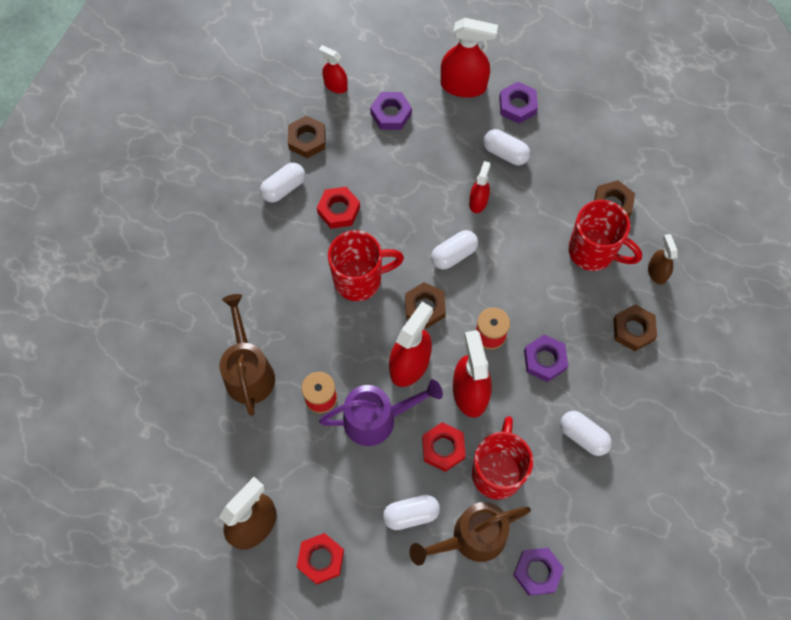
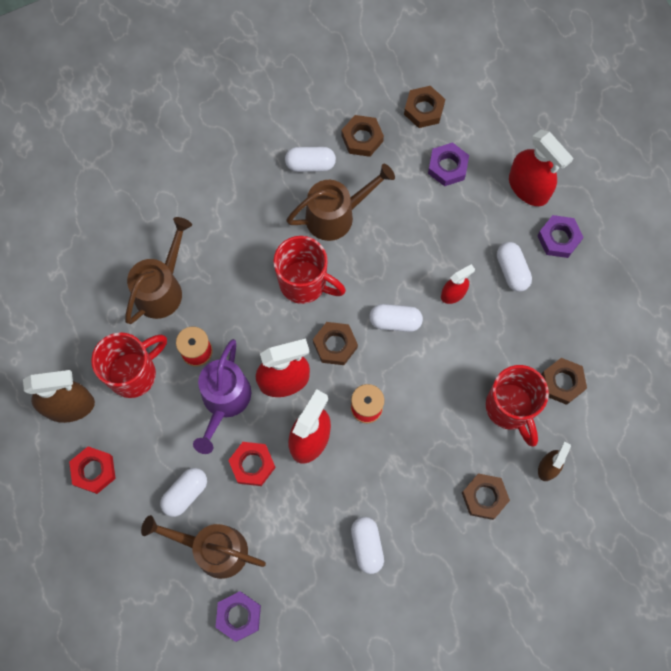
camera: 40 degrees right, 5 degrees up
red nut [317,187,360,229] -> brown watering can [286,164,395,241]
red spray bottle [319,45,348,93] -> brown nut [404,86,445,128]
purple watering can [319,380,443,446] -> purple watering can turned 75 degrees clockwise [193,339,251,454]
white capsule [383,495,440,530] -> white capsule turned 75 degrees counterclockwise [160,468,207,517]
red mug [472,416,533,500] -> red mug moved to [91,332,167,398]
purple nut [524,335,568,382] -> none

